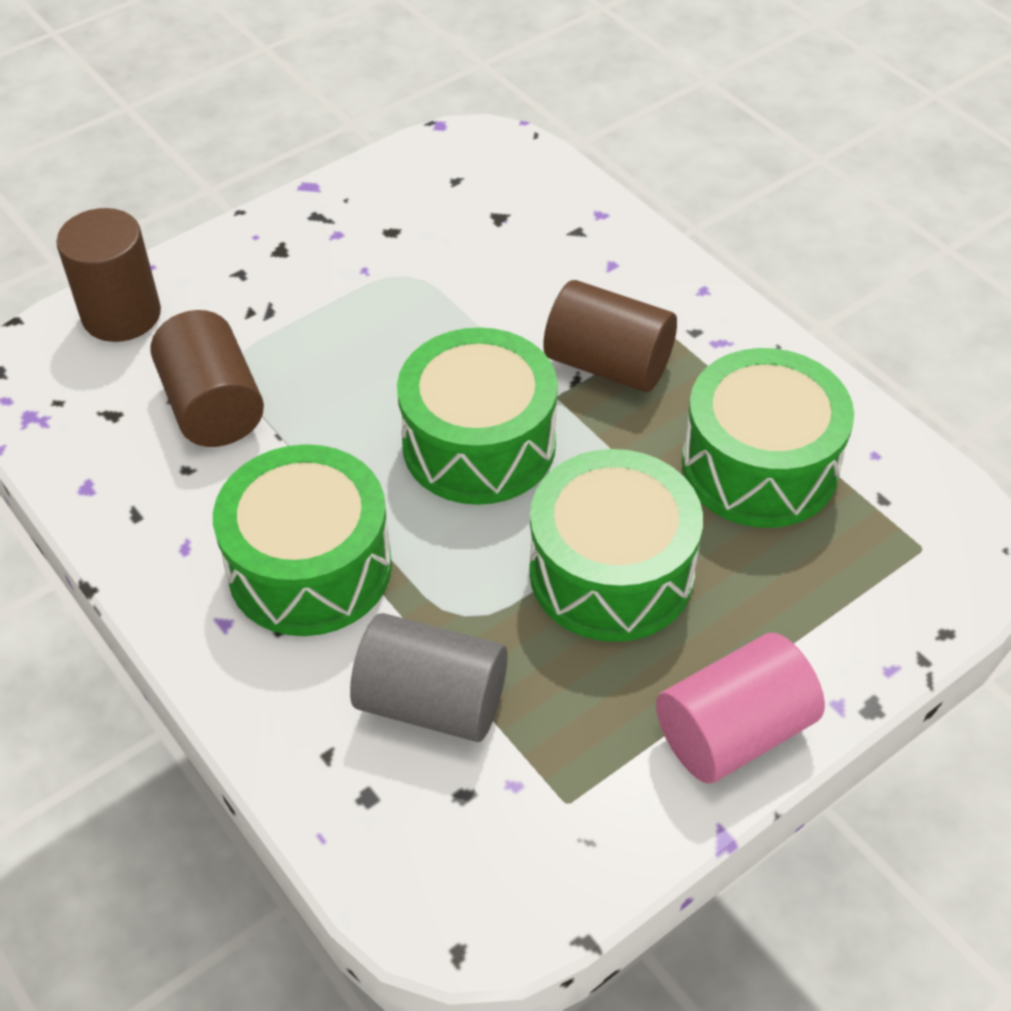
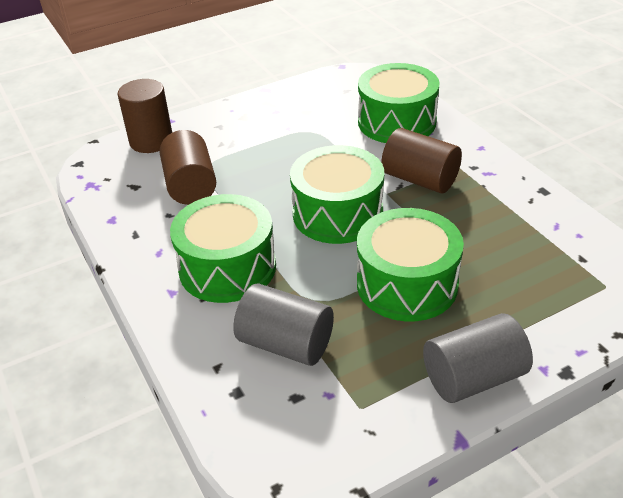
camera: 10 degrees right, 10 degrees down
pink cylinder [656,633,825,784] -> grey cylinder [423,313,533,403]
green drum [682,348,854,528] -> green drum moved to [358,63,439,143]

